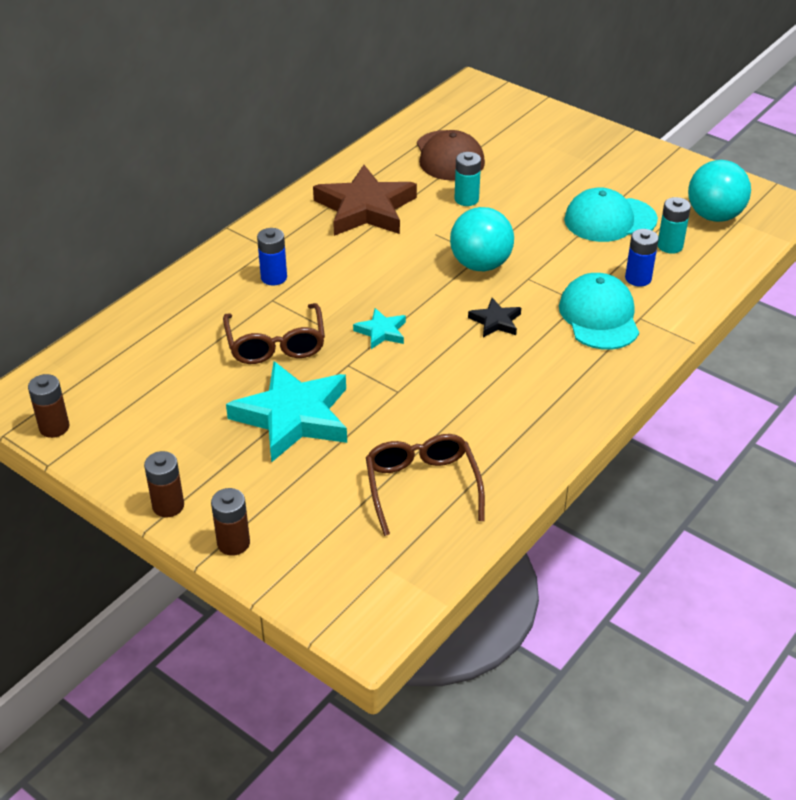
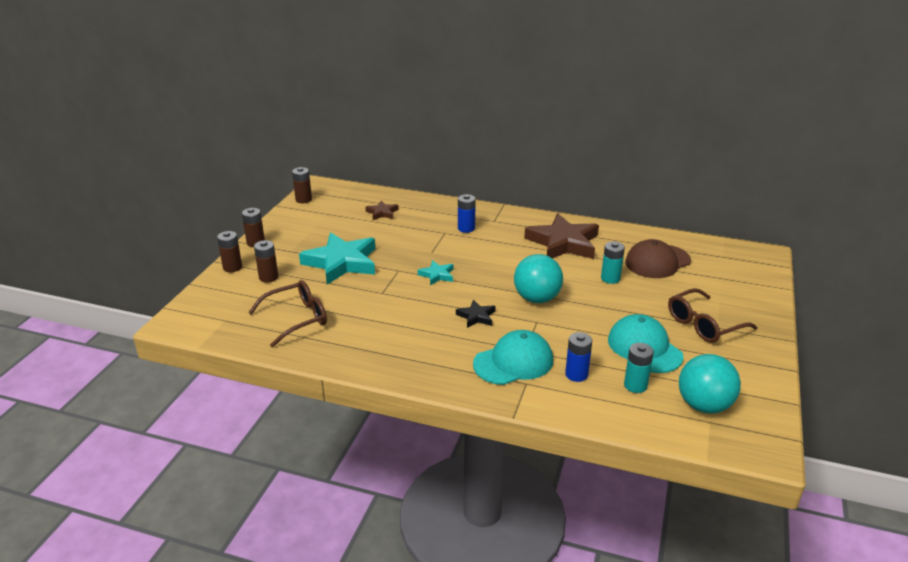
camera: 70 degrees right, 10 degrees down
brown glasses [223,303,325,364] -> brown glasses moved to [668,288,757,343]
none -> brown battery [254,240,278,283]
none -> brown star [365,200,399,220]

